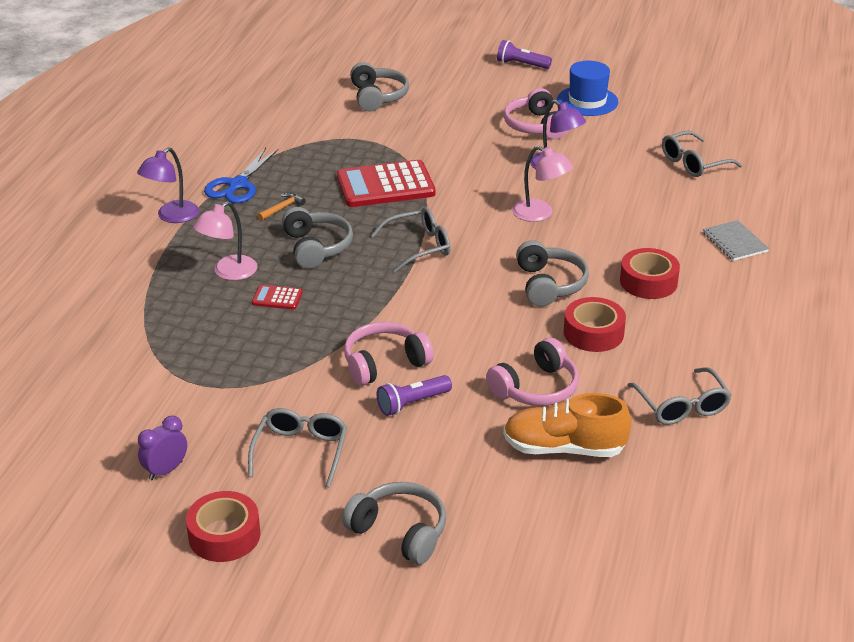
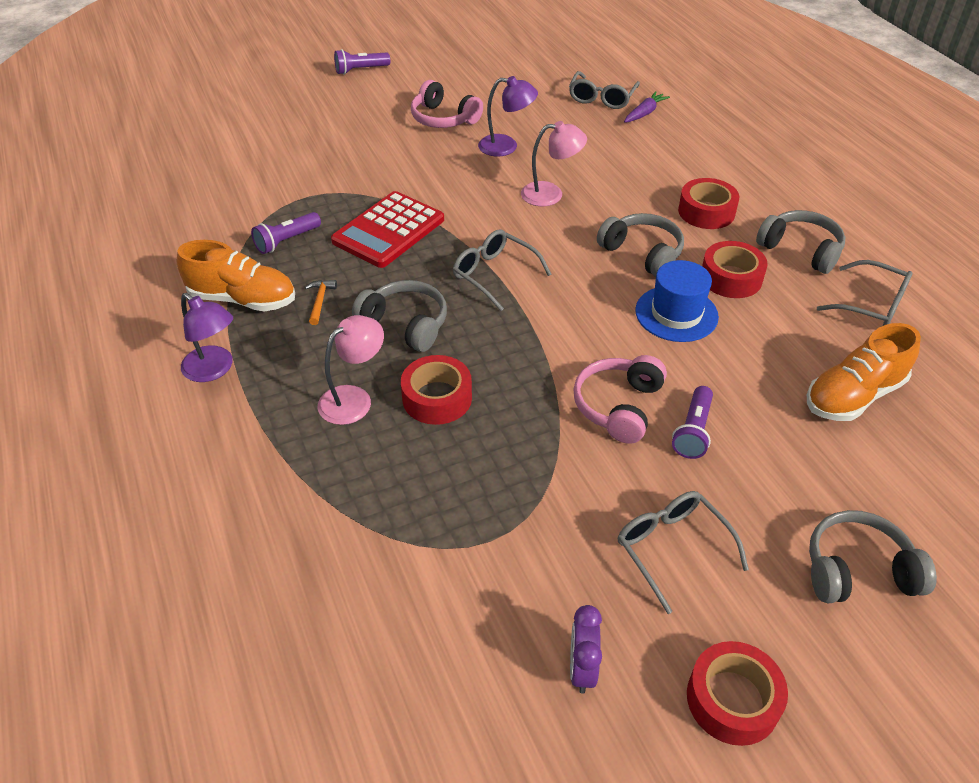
camera: 40 degrees left, 10 degrees up
purple lamp [137,147,199,223] -> purple lamp turned 45 degrees counterclockwise [181,293,233,382]
pink lamp [193,201,258,280] -> pink lamp turned 135 degrees counterclockwise [318,315,384,425]
blue scissors [204,148,278,203] -> orange shoe [177,240,295,311]
red calculator [252,285,303,310] -> red tape [401,355,472,425]
grey headphones [350,62,409,111] -> grey headphones moved to [756,210,845,274]
grey glasses [371,207,451,272] -> grey glasses turned 75 degrees counterclockwise [453,229,551,311]
pink headphones [486,338,579,406] -> none
blue hat [557,61,618,116] -> blue hat moved to [635,260,719,342]
grey notebook [703,220,769,261] -> none
none -> purple flashlight [251,212,321,254]
none -> purple carrot [624,91,670,123]

